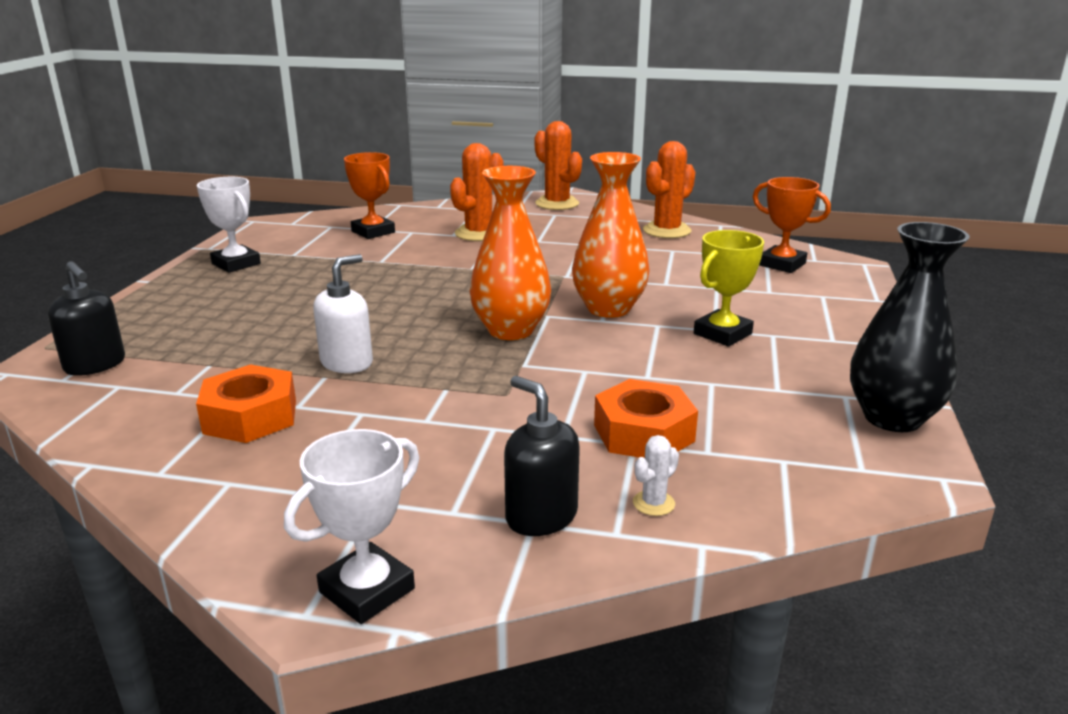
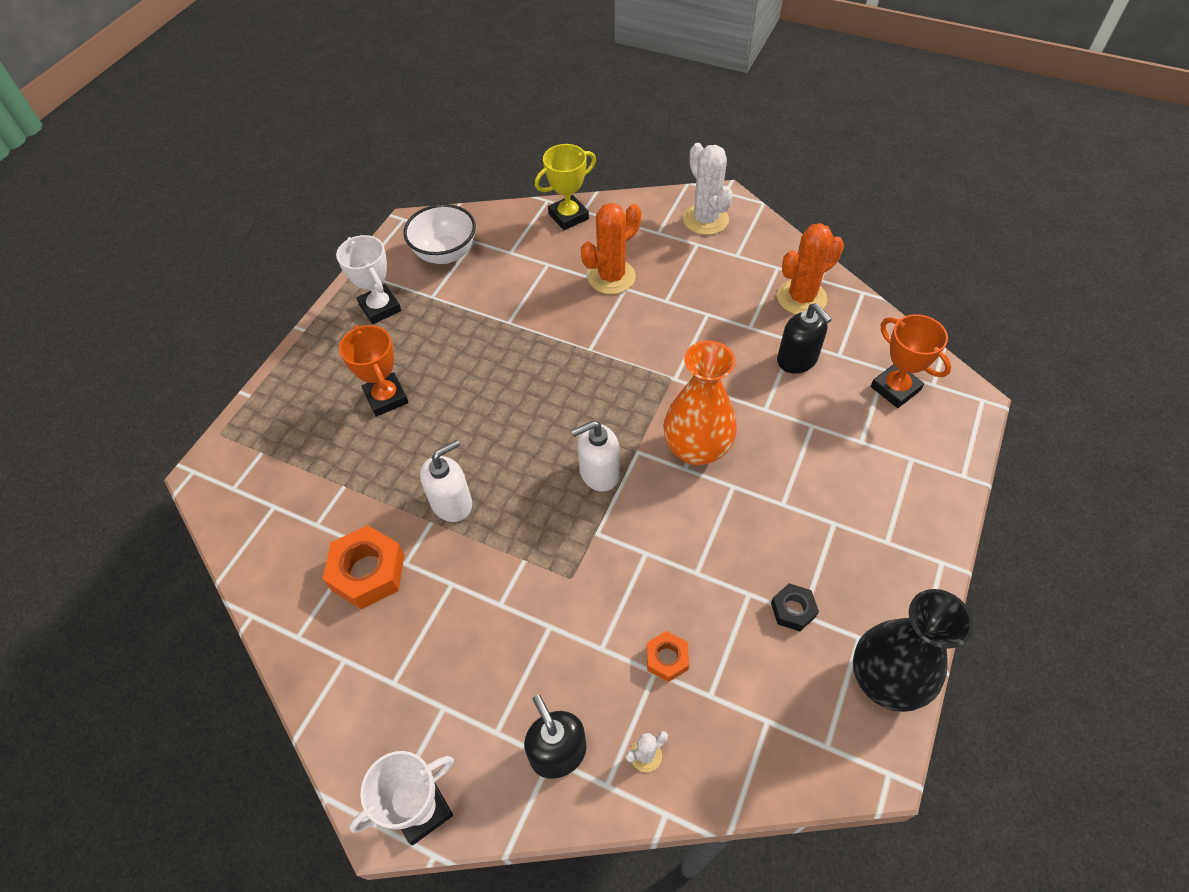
camera: 15 degrees right, 30 degrees up
black soap dispenser [48,261,125,376] -> black soap dispenser moved to [777,303,832,374]
orange trophy [344,152,395,239] -> orange trophy moved to [339,325,409,417]
orange vase [470,166,551,340] -> white soap dispenser [571,421,620,492]
orange cactus [534,121,582,210] -> white cactus [683,143,733,235]
orange nut [594,379,698,458] -> orange nut [647,631,689,682], size x0.56
yellow trophy [694,230,764,347] -> yellow trophy moved to [535,144,596,230]
none -> white bowl [404,204,476,264]
none -> black nut [771,583,819,631]

